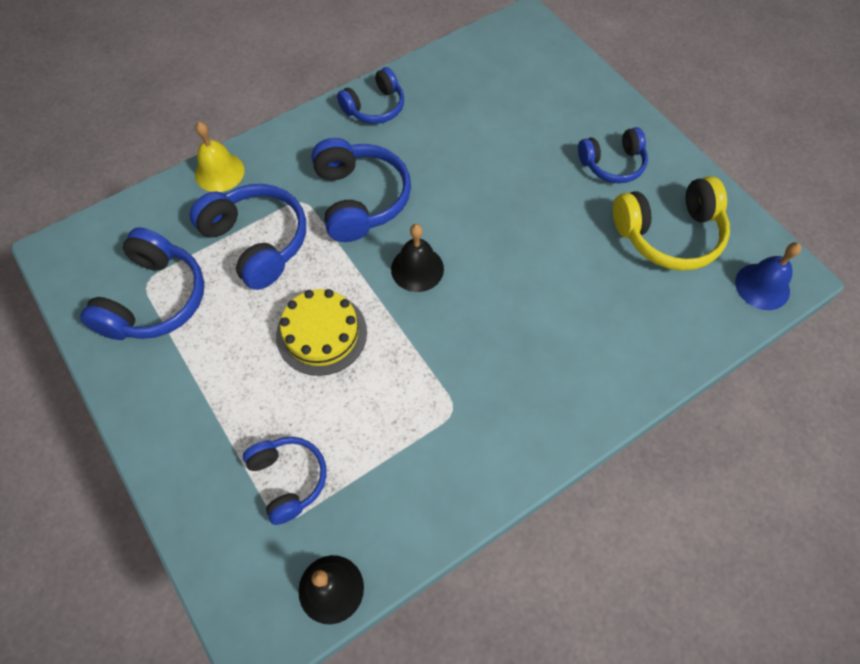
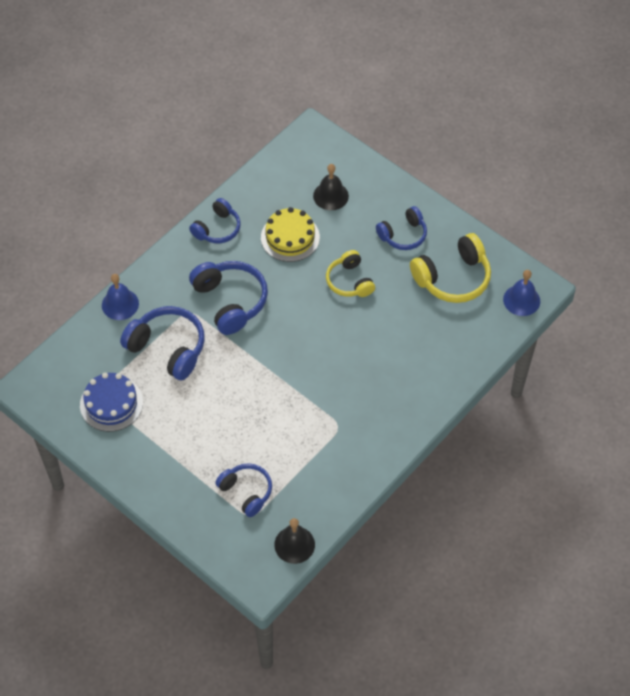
camera: 15 degrees left, 5 degrees down
blue headphones [80,227,204,340] -> blue cake [80,373,143,432]
yellow bell [195,122,244,192] -> blue bell [102,274,139,320]
yellow cake [276,289,367,376] -> yellow cake moved to [261,207,320,262]
black bell [391,224,444,292] -> black bell moved to [313,164,349,210]
none -> yellow headphones [326,250,375,297]

